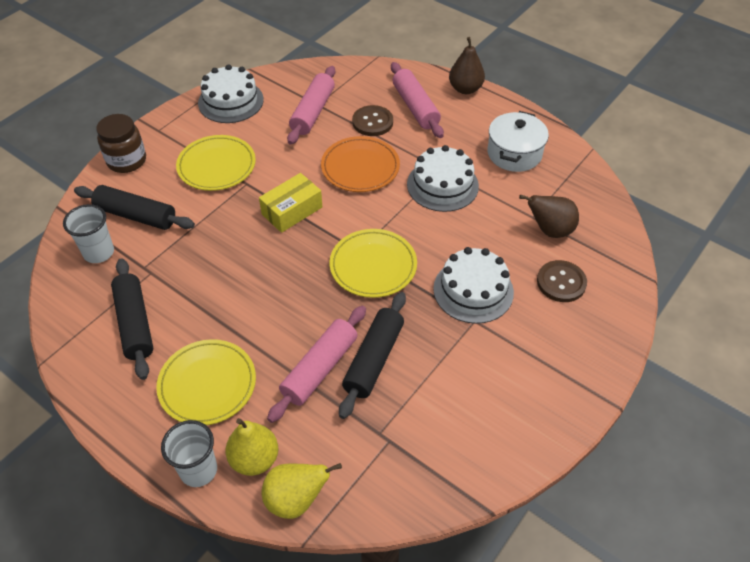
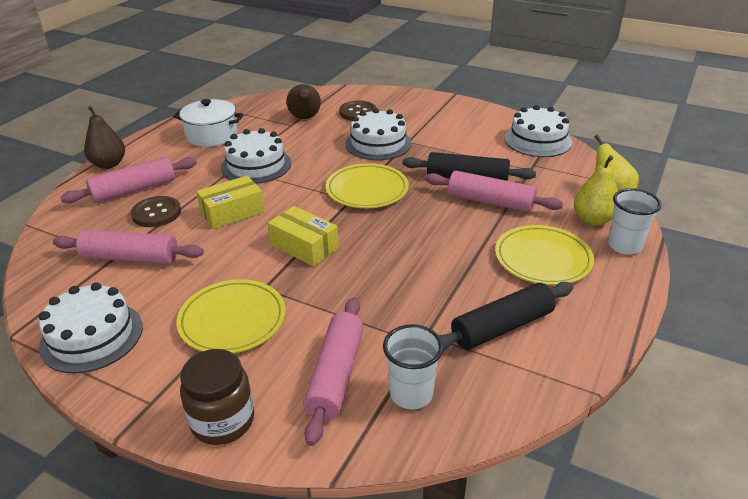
camera: 100 degrees left, 15 degrees down
black rolling pin [74,185,195,230] -> pink rolling pin [303,297,363,446]
orange plate [321,136,400,192] -> yellow box [196,175,265,229]
none -> white cake [504,105,572,157]

